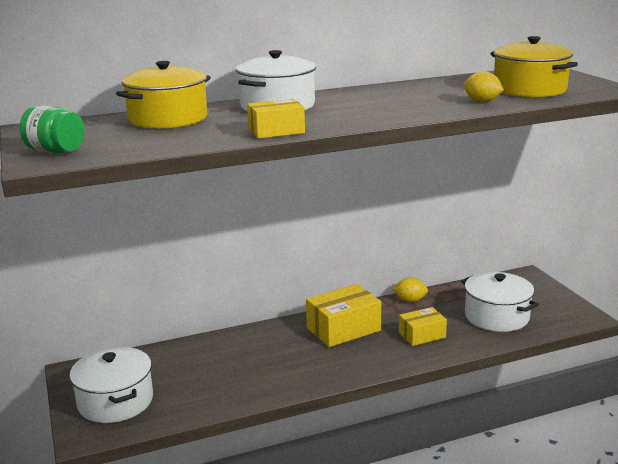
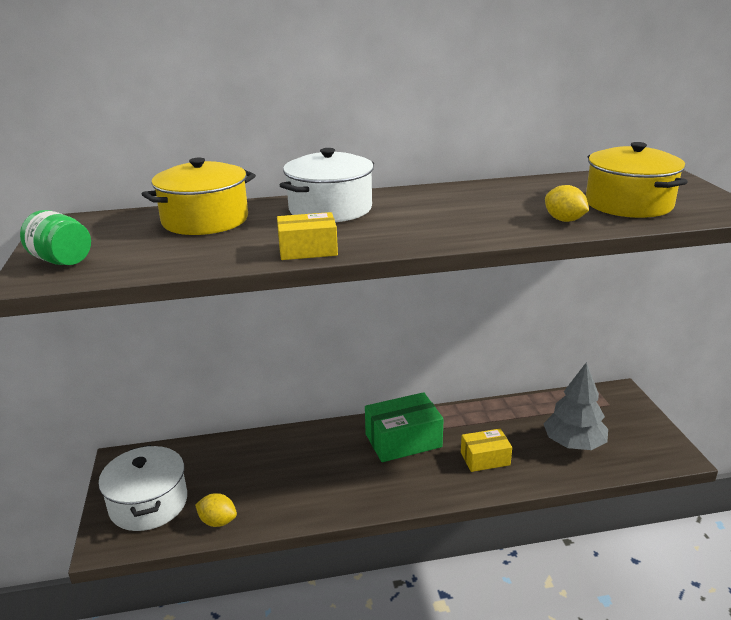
camera: 10 degrees right, 5 degrees up
yellow box [306,284,381,347] -> green box [365,392,444,462]
yellow lemon [392,278,428,302] -> yellow lemon moved to [195,493,237,527]
white pot [461,272,539,332] -> grey tree [543,362,608,450]

